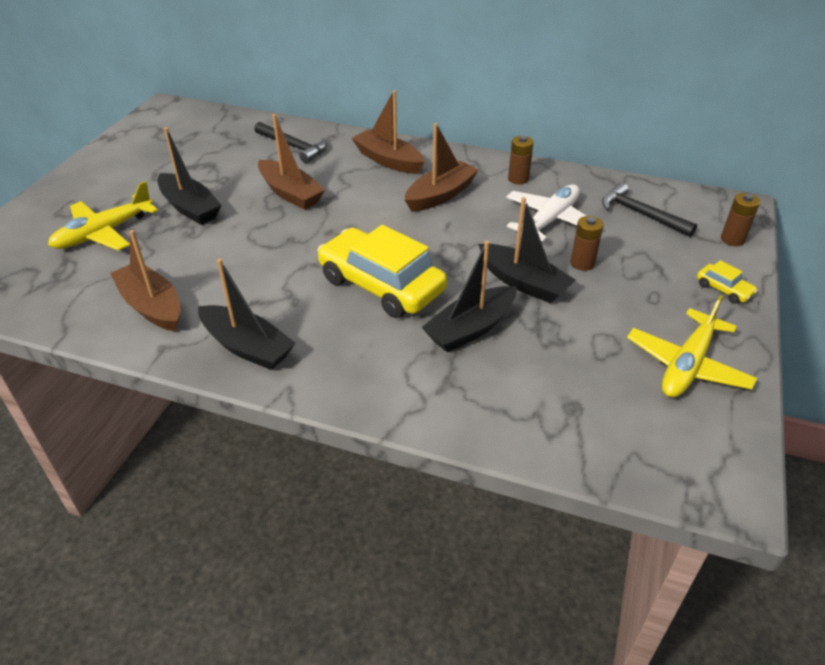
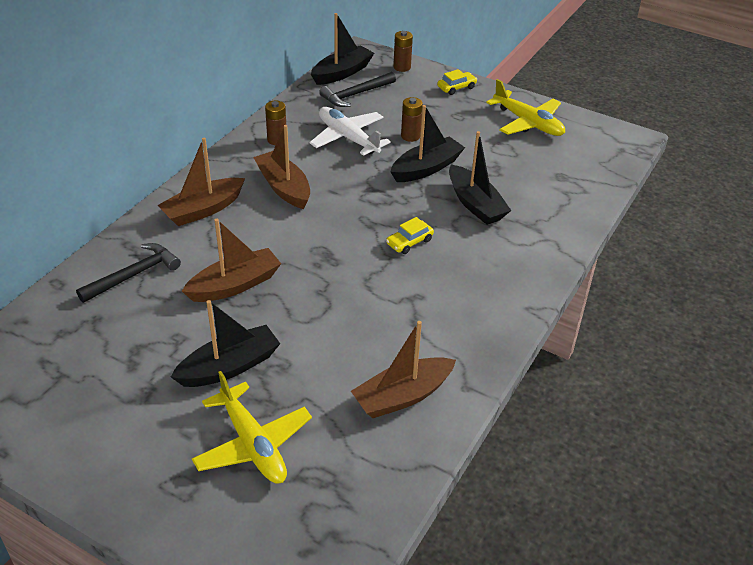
camera: 80 degrees left, 0 degrees up
black boat [198,259,296,370] -> black boat moved to [311,13,374,85]
yellow car [317,225,447,318] -> yellow car [386,217,434,254], size x0.42

